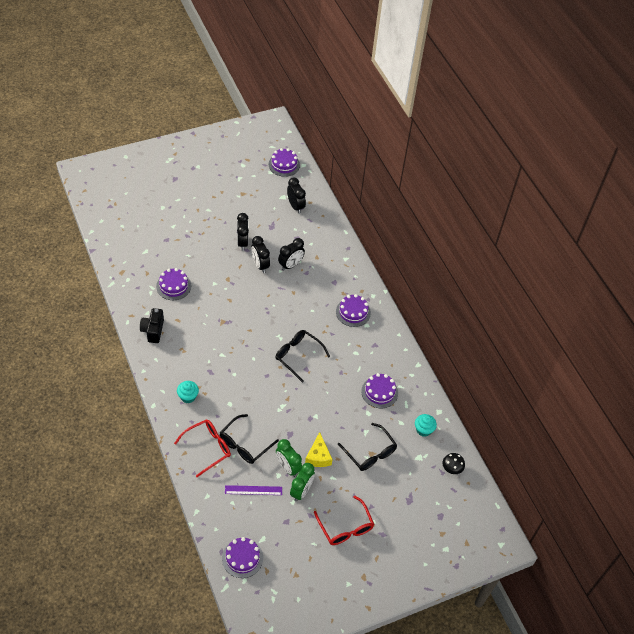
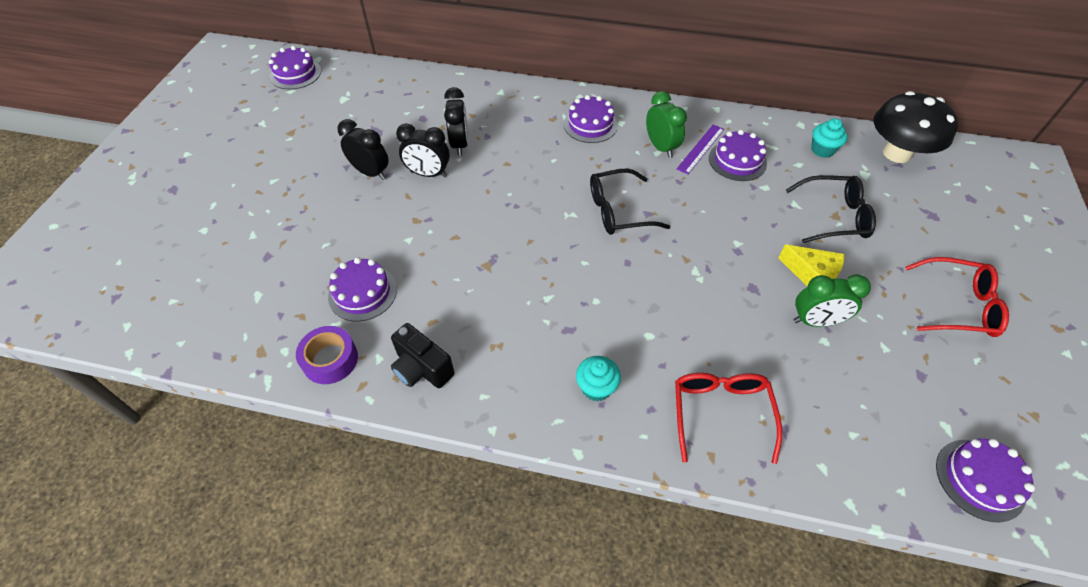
camera: 50 degrees left, 0 degrees up
black glasses [220,414,279,464] -> none
purple ruler [225,485,282,495] -> purple ruler moved to [676,125,724,174]
black clock [287,177,306,214] -> none
green clock [290,463,315,502] -> green clock moved to [646,91,687,158]
black mushroom [442,453,465,474] -> black mushroom [874,91,958,163], size x2.19
none -> purple tape [296,326,358,384]

